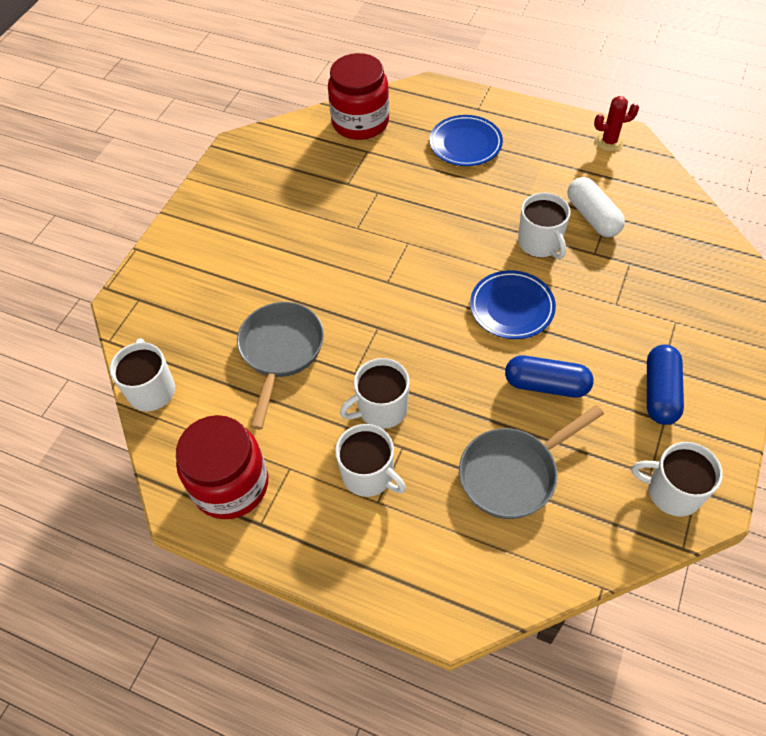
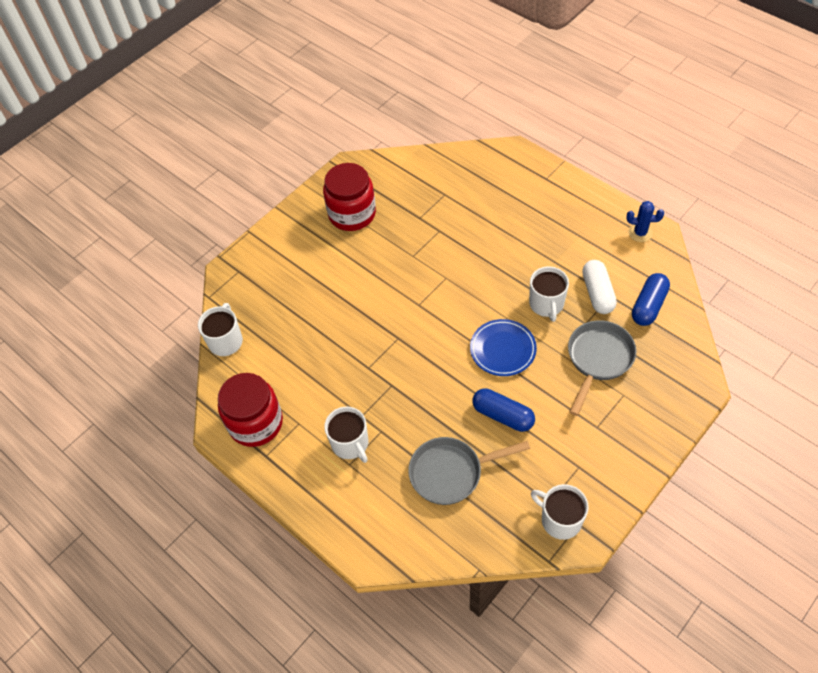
camera: 20 degrees right, 0 degrees up
grey pan [237,302,324,430] -> grey pan moved to [568,320,636,416]
red jar [328,53,389,140] -> red jar moved to [323,163,376,231]
white mug [340,358,410,429] -> none
blue plate [429,115,503,166] -> none
red cactus [594,96,639,151] -> blue cactus [626,201,664,242]
blue capsule [647,344,684,425] -> blue capsule moved to [632,273,670,326]

